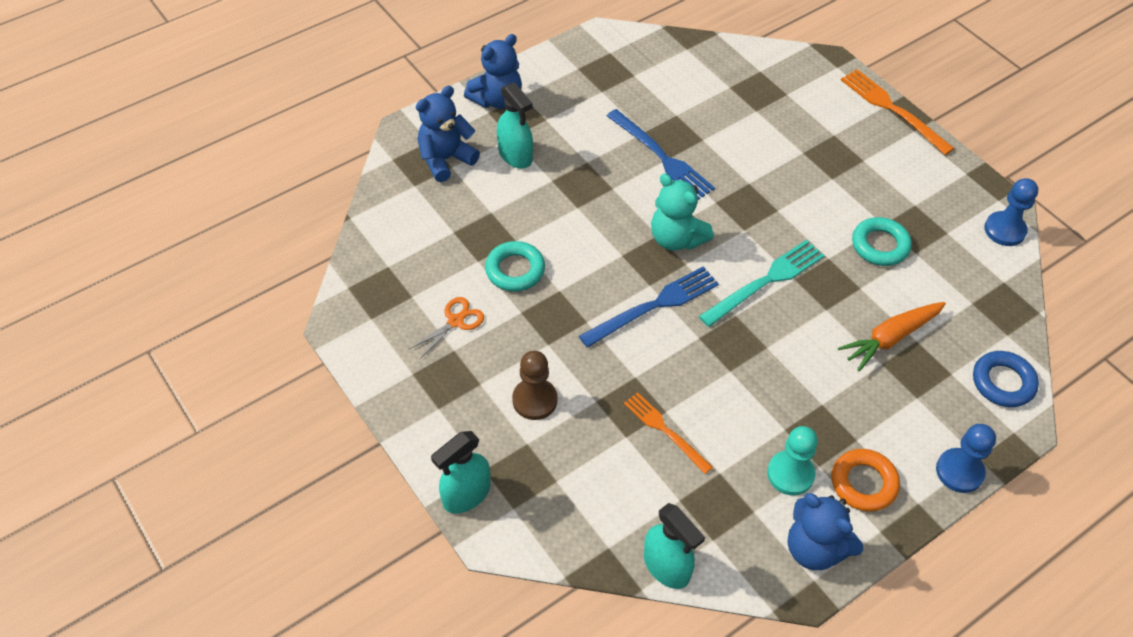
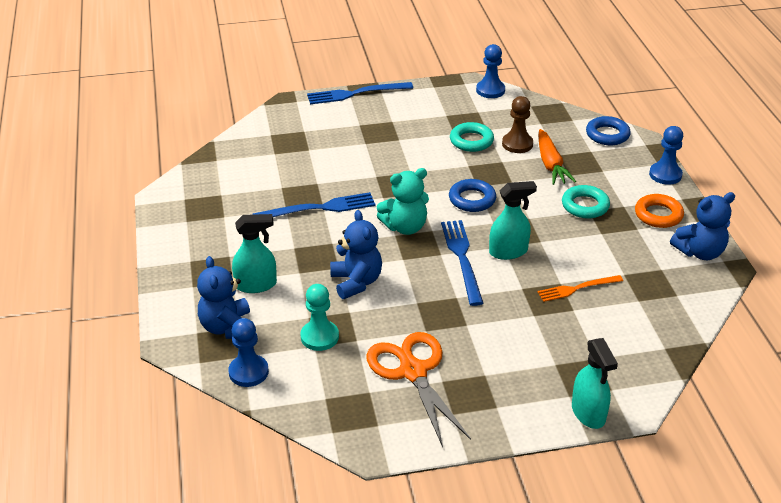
camera: 65 degrees left, 15 degrees down
orange scissors [408,297,484,360] -> orange scissors [366,332,471,447], size x1.98
blue teddy bear [464,34,522,109] -> blue teddy bear moved to [330,210,382,299]
turquoise ring [485,241,545,292] -> turquoise ring moved to [562,185,610,219]
brown pawn [512,351,557,420] -> brown pawn moved to [502,96,533,153]
turquoise spray bottle [644,503,705,589] -> turquoise spray bottle moved to [489,181,537,260]
turquoise fork [699,240,825,327] -> blue ring [449,179,496,212]
turquoise pawn [767,426,818,496] -> turquoise pawn moved to [300,284,339,351]
orange fork [841,69,955,155] -> blue fork [307,82,413,104]
none -> blue pawn [228,318,269,387]

